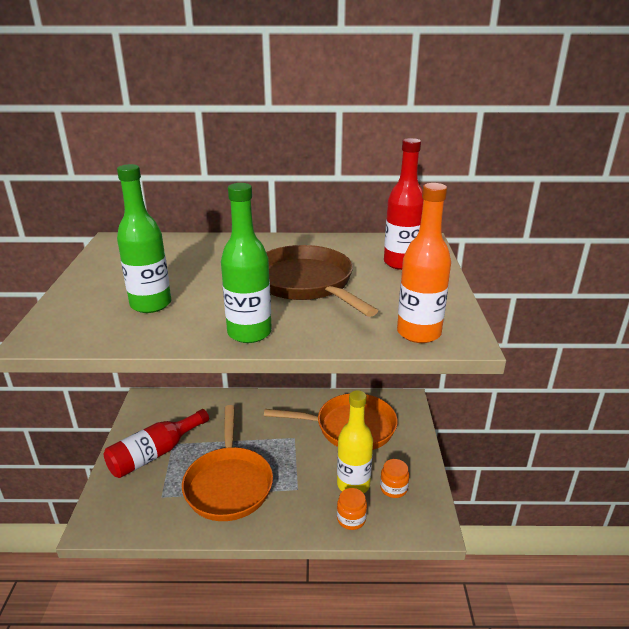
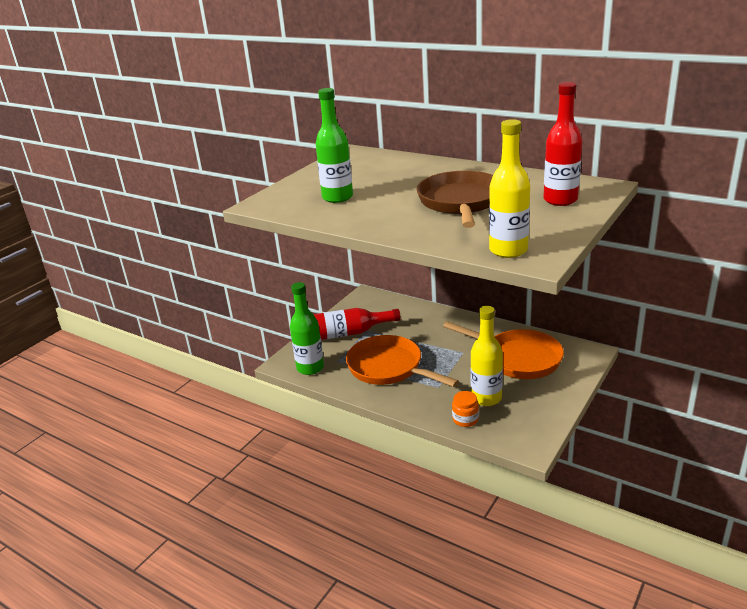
camera: 35 degrees right, 0 degrees up
orange pan [182,405,273,521] -> orange pan turned 105 degrees clockwise [346,335,459,387]
green bottle [221,183,272,343] -> green bottle moved to [290,282,324,375]
orange jar [380,459,409,498] -> none
orange bottle [397,183,451,343] -> yellow bottle [489,119,530,258]

